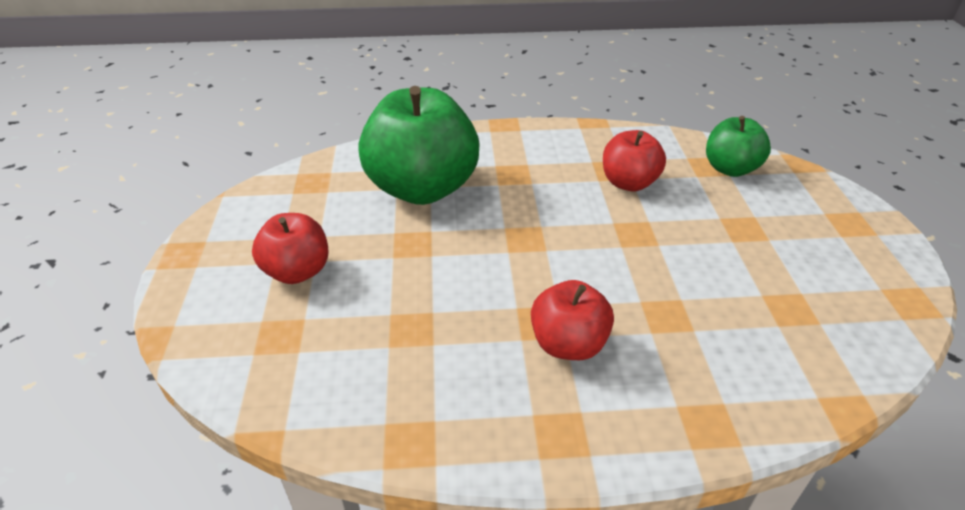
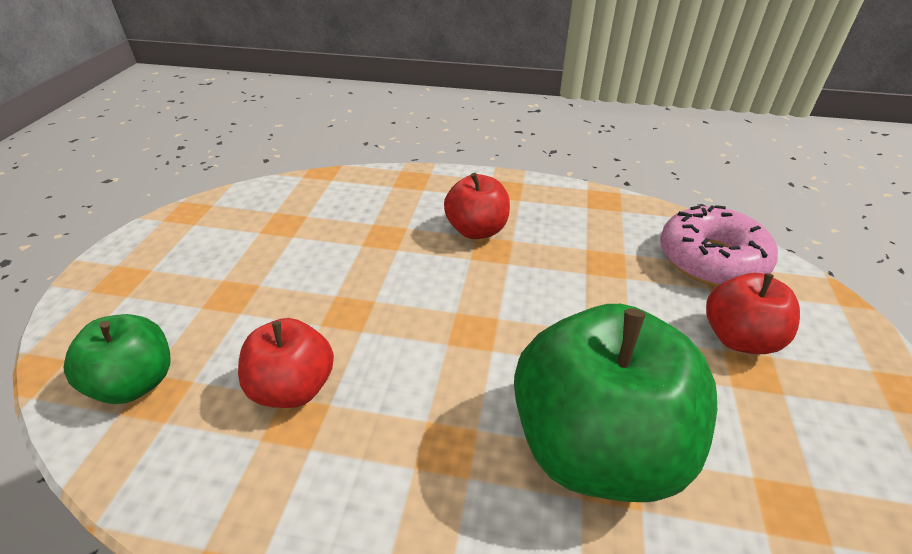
camera: 165 degrees left, 0 degrees up
none -> pink donut [660,205,778,286]

